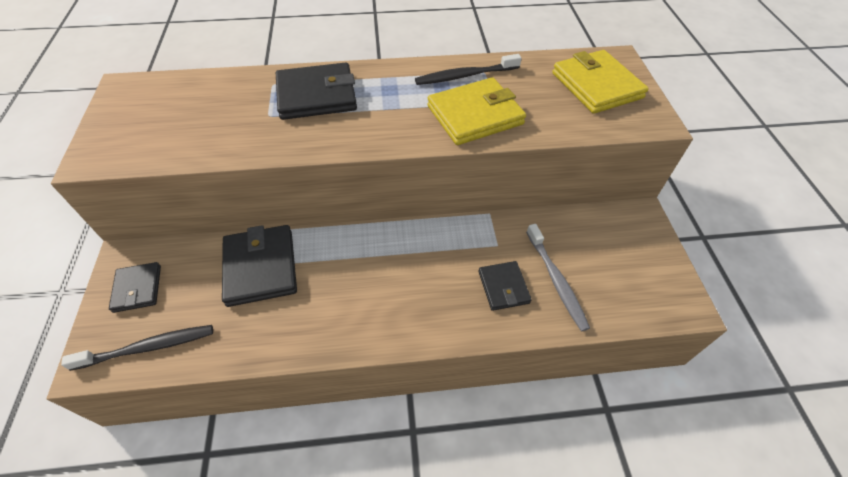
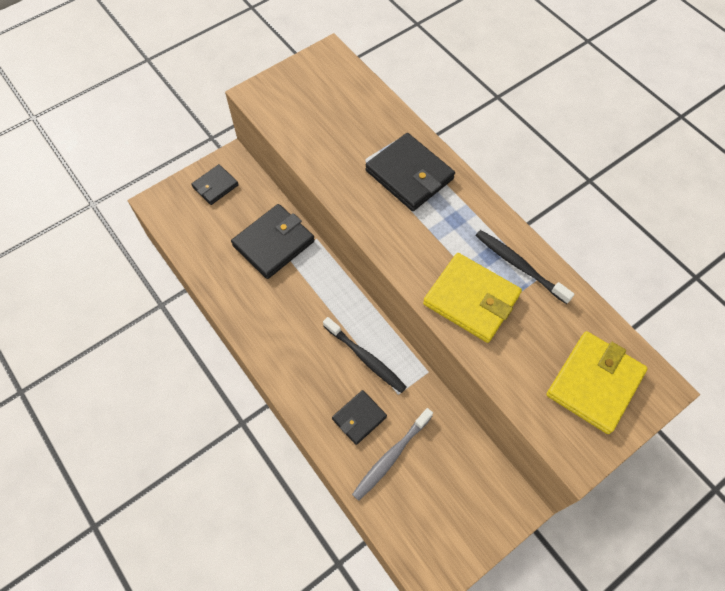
camera: 60 degrees right, 10 degrees up
black toothbrush [61,325,213,371] -> black toothbrush moved to [323,317,407,393]

